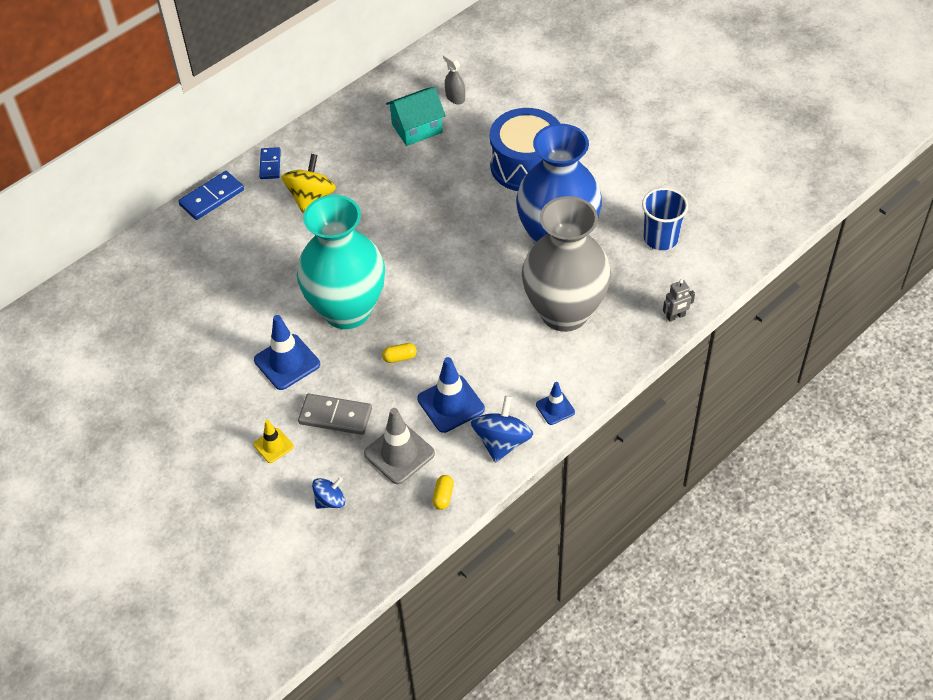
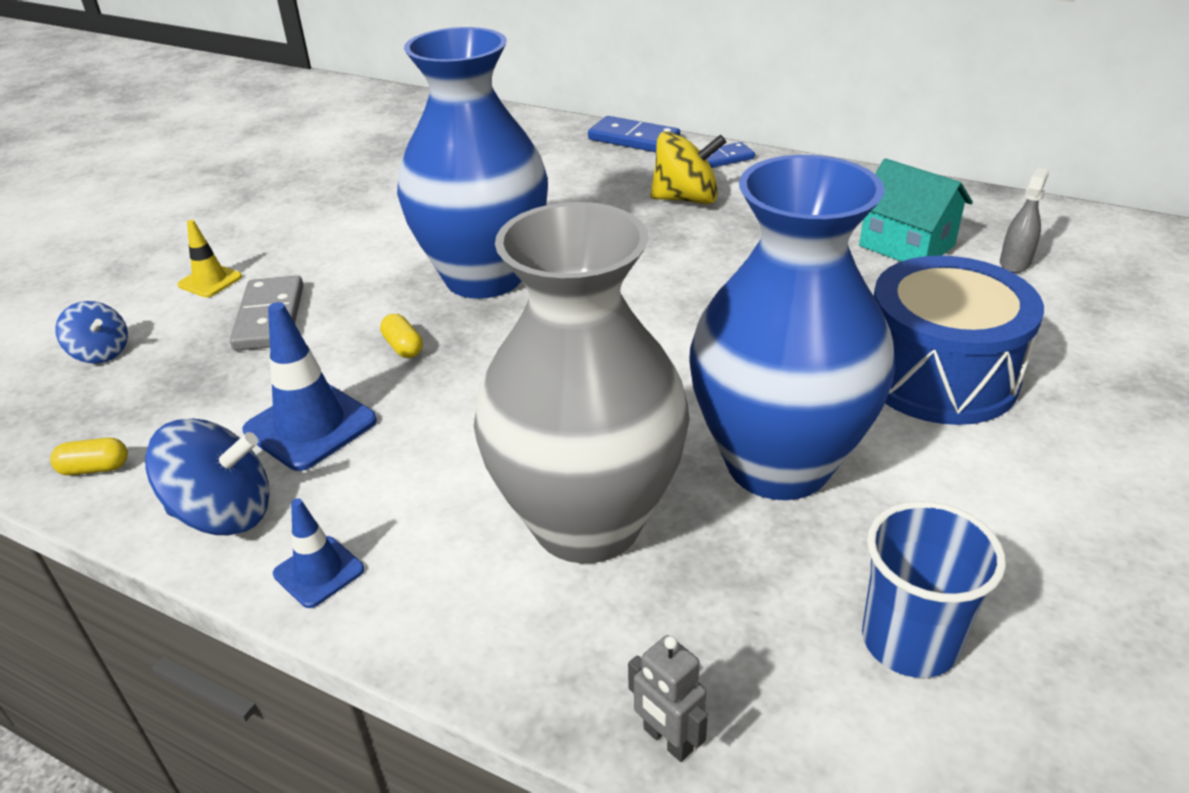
camera: 70 degrees right, 15 degrees down
blue traffic cone [254,315,320,390] -> none
turquoise vase [297,195,385,329] -> blue vase [397,27,548,299]
grey traffic cone [364,408,435,484] -> none

